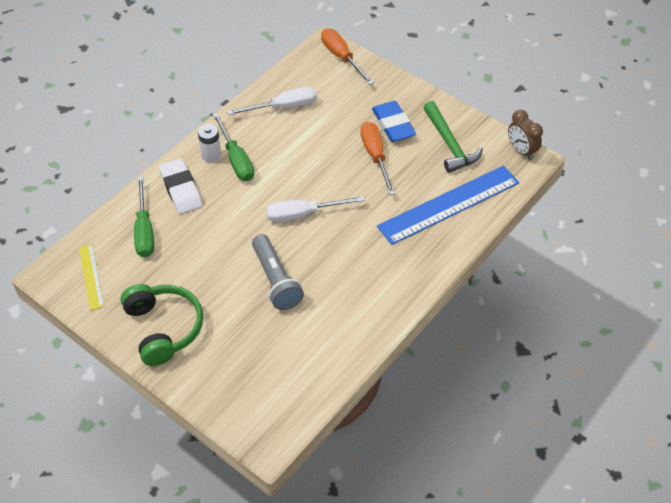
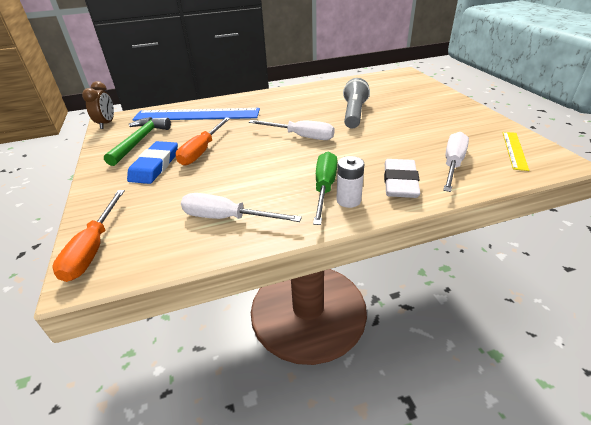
camera: 145 degrees left, 15 degrees down
green headphones [121,284,203,366] -> none
green screwdriver [134,177,154,257] -> white screwdriver [443,132,469,192]

